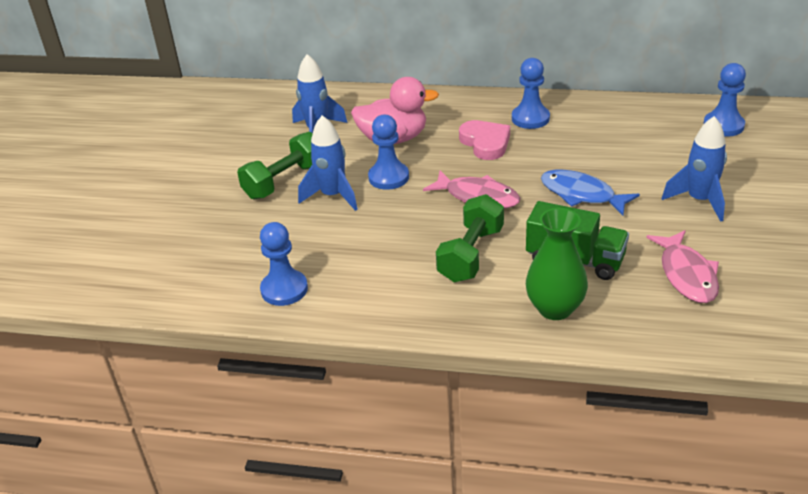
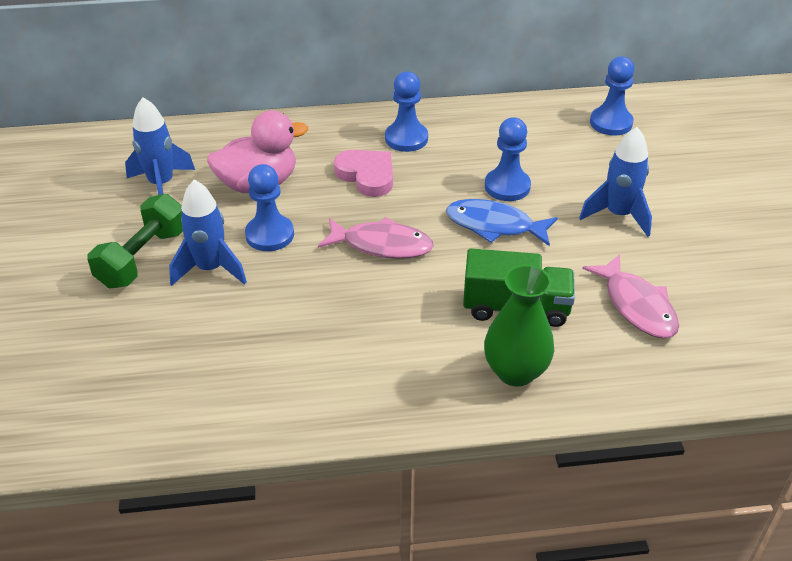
camera: 20 degrees left, 5 degrees up
blue pawn [260,222,308,306] -> blue pawn moved to [485,117,531,201]
green dumbbell [436,194,504,282] -> none

